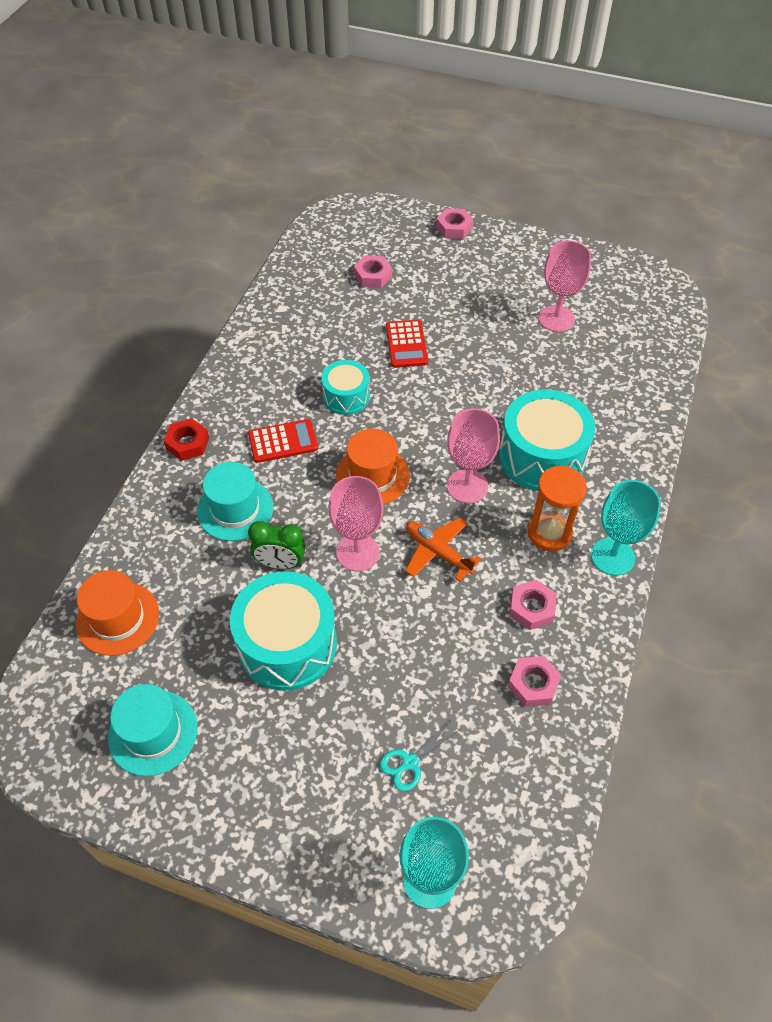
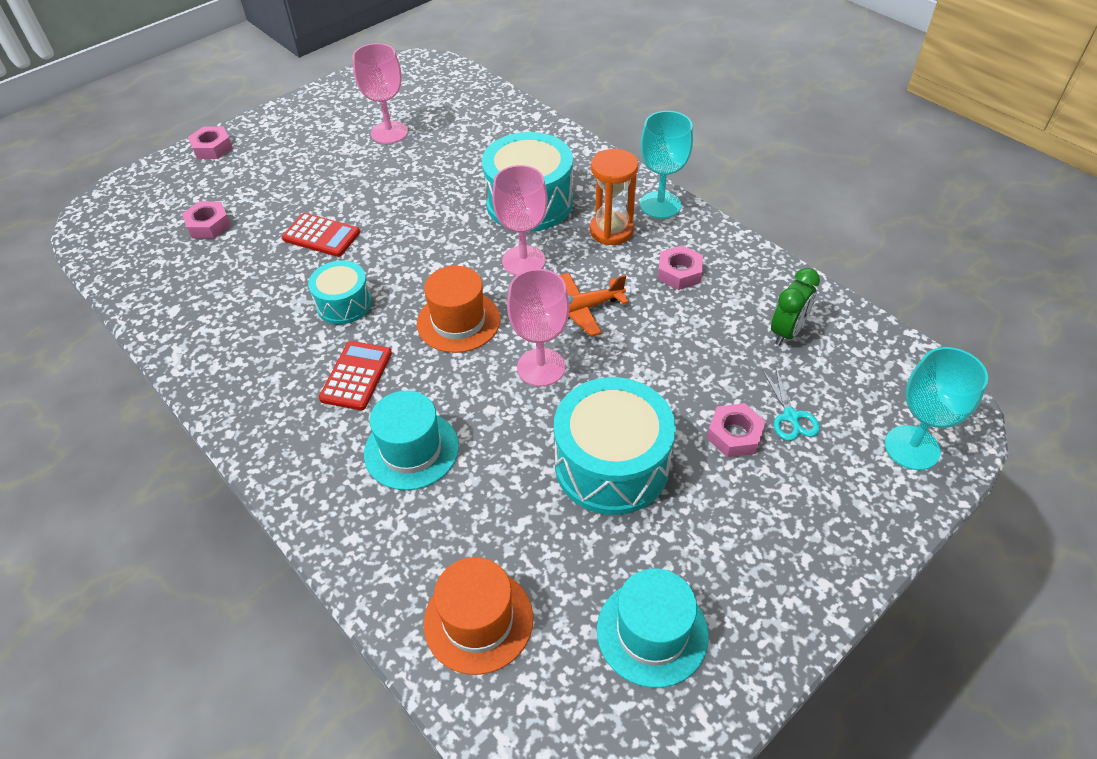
camera: 60 degrees left, 5 degrees down
red nut [164,418,209,461] -> none
green clock [248,521,305,569] -> green clock moved to [771,268,820,346]
pink nut [508,656,562,707] -> pink nut moved to [707,403,766,457]

